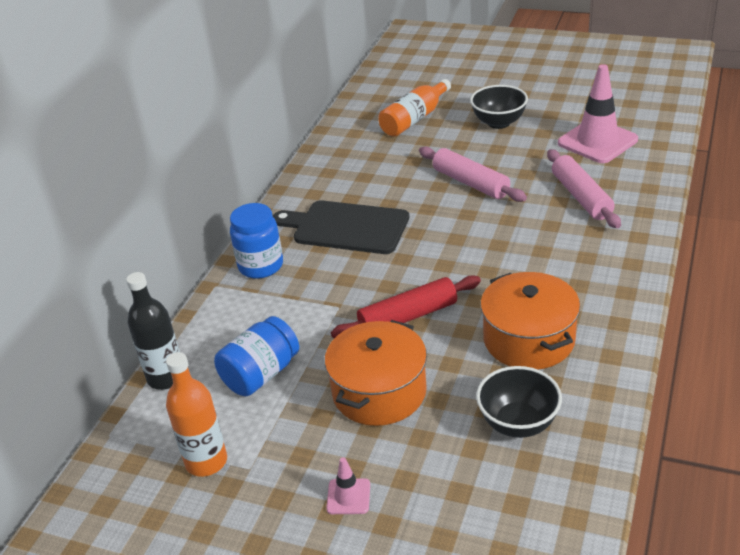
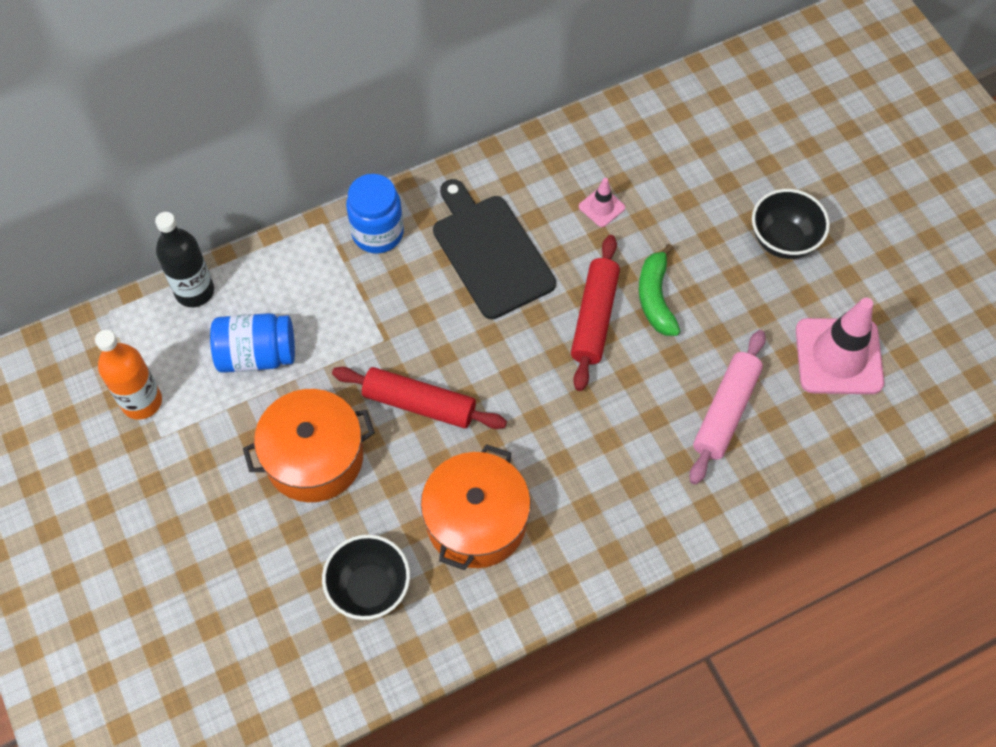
camera: 40 degrees right, 25 degrees up
pink traffic cone [326,457,370,514] -> pink traffic cone moved to [579,178,625,227]
orange bottle [378,79,451,137] -> none
pink rolling pin [419,147,527,202] -> green banana [639,244,680,336]
none -> red rolling pin [571,235,620,391]

